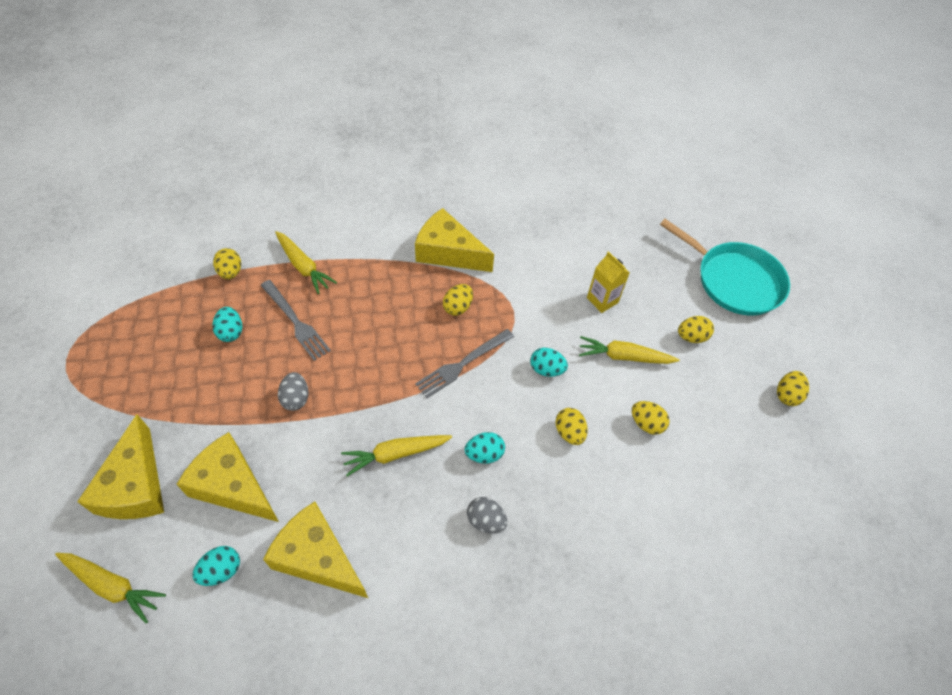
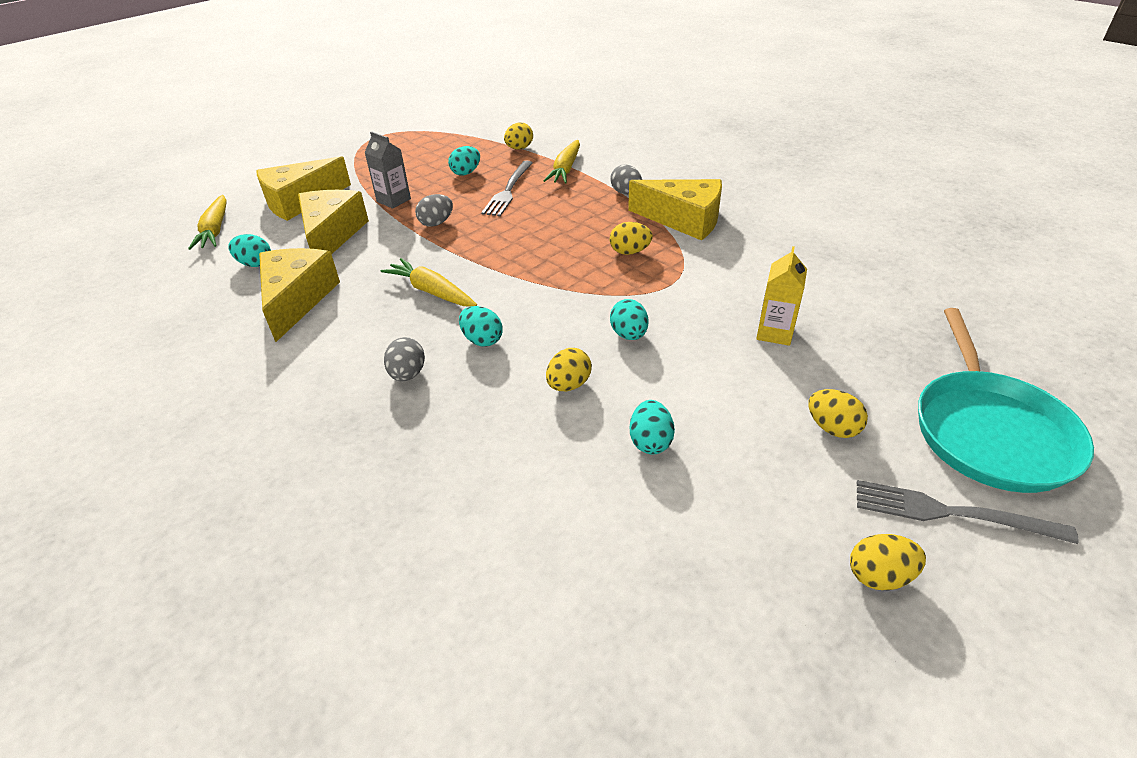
camera: 60 degrees right, 15 degrees down
yellow cheese [415,208,494,272] -> yellow cheese turned 120 degrees clockwise [628,179,722,240]
grey fork [415,329,514,398] -> grey fork moved to [857,480,1079,544]
yellow carrot [579,336,680,364] -> none
yellow egg [632,401,670,435] -> turquoise egg [630,400,675,455]
none -> grey carton [365,131,411,209]
none -> grey egg [610,165,642,195]

